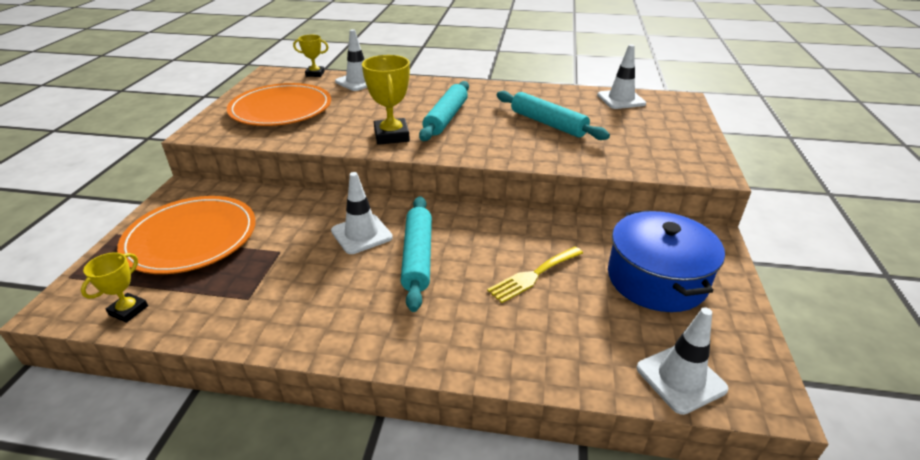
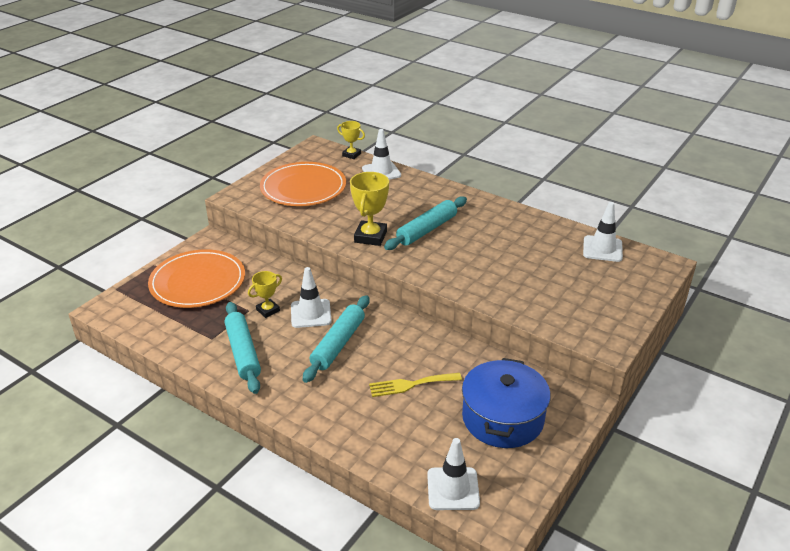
camera: 25 degrees right, 0 degrees up
yellow trophy [81,252,148,323] -> yellow trophy moved to [248,271,282,318]
turquoise rolling pin [497,91,610,140] -> turquoise rolling pin moved to [224,302,261,394]

